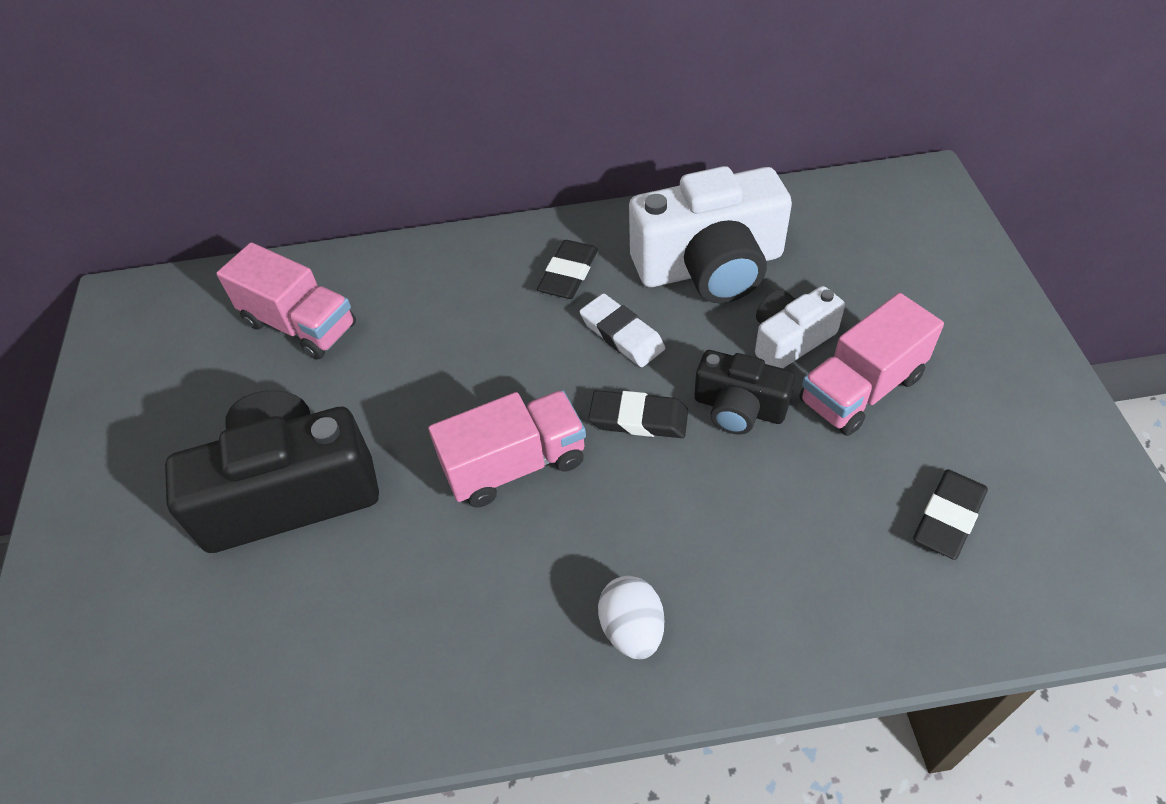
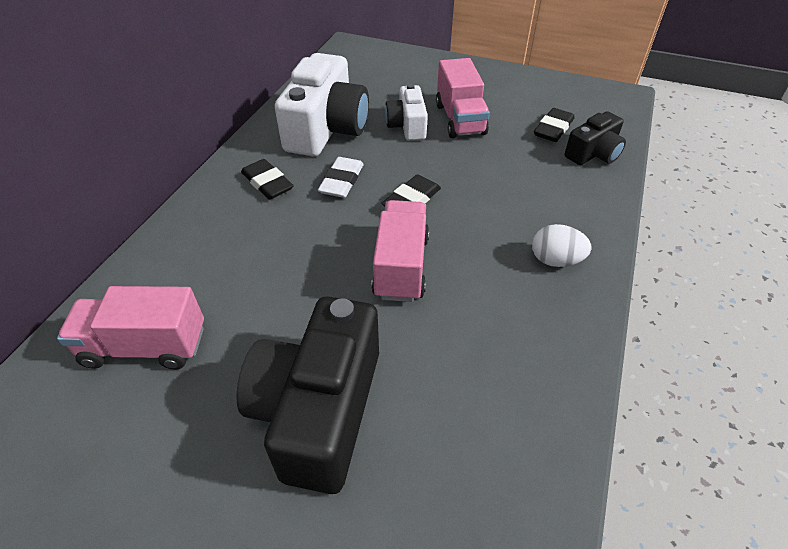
camera: 65 degrees left, 5 degrees down
pink truck [216,242,356,359] -> pink truck turned 150 degrees counterclockwise [57,286,204,369]
white eraser [580,293,665,367] -> white eraser turned 60 degrees counterclockwise [318,157,364,198]
black camera [694,350,795,435] -> black camera moved to [565,111,626,165]
black eraser [913,469,988,560] -> black eraser turned 60 degrees clockwise [534,108,574,142]

